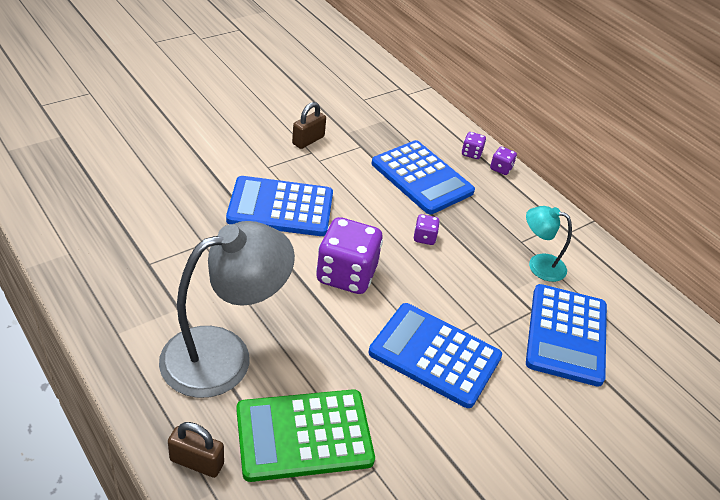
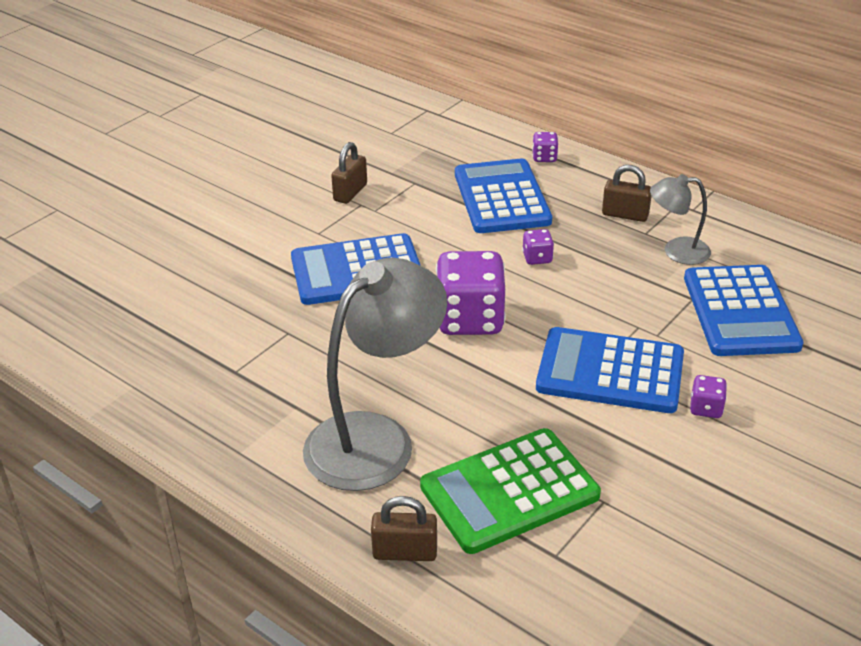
camera: 10 degrees left, 5 degrees down
blue calculator [371,140,475,214] -> blue calculator turned 135 degrees counterclockwise [455,159,552,233]
purple dice [490,147,517,175] -> purple dice moved to [690,375,727,418]
turquoise lamp [526,206,572,282] -> grey lamp [650,174,711,265]
none -> brown padlock [602,165,651,222]

